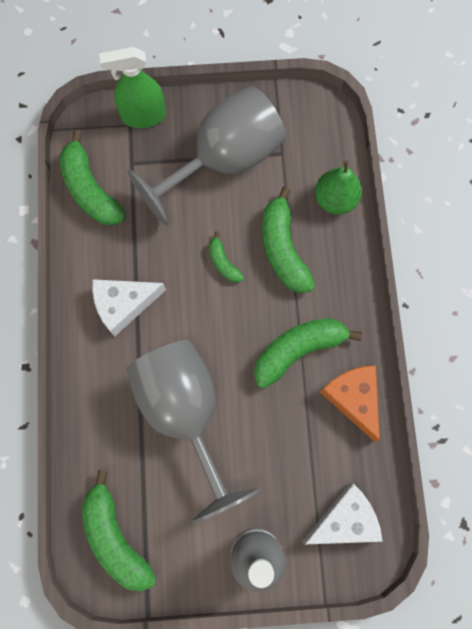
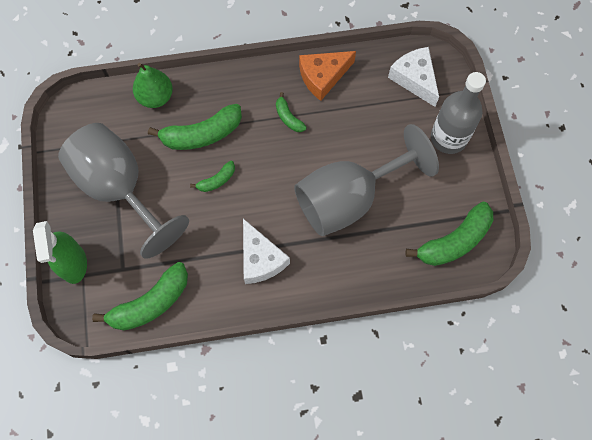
camera: 95 degrees left, 5 degrees down
green banana [254,318,362,388] -> green banana [276,92,307,132], size x0.51

